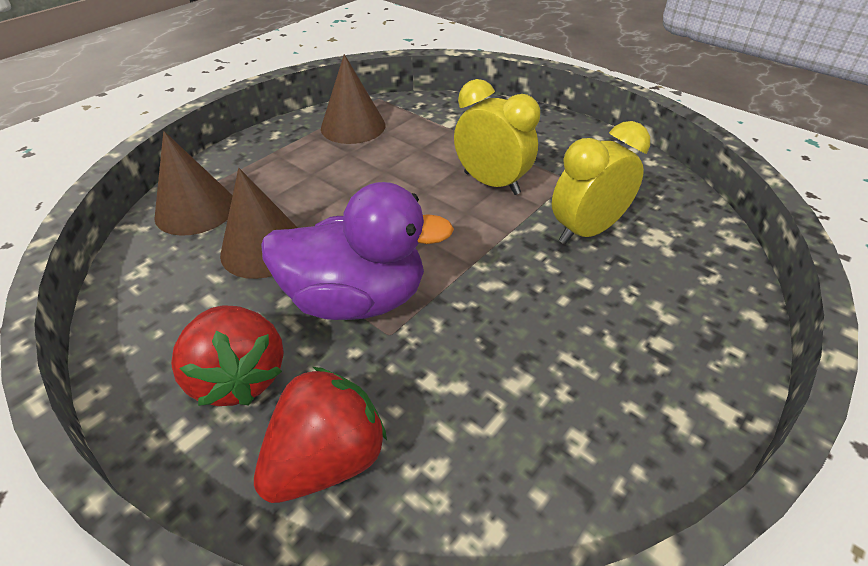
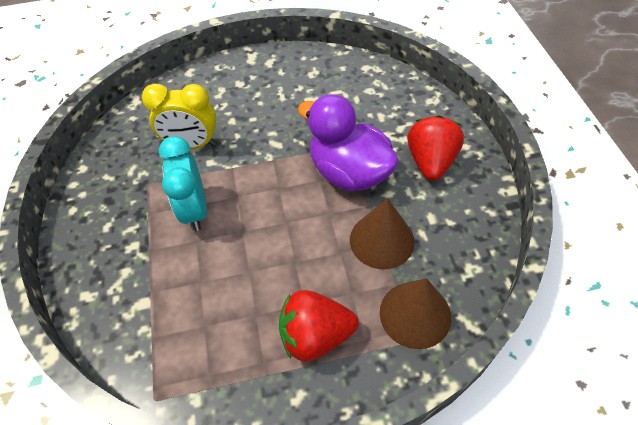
camera: 140 degrees left, 10 degrees up
red strawberry [254,367,387,503] -> red strawberry moved to [279,290,359,362]
brown cone [321,54,385,144] -> none
yellow clock [454,79,540,195] -> turquoise clock [159,136,207,231]

